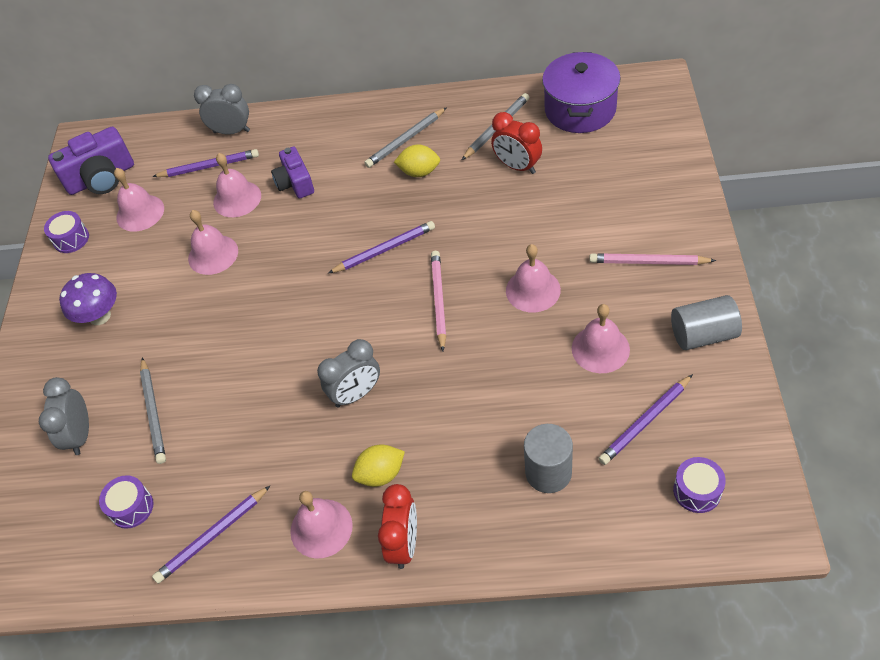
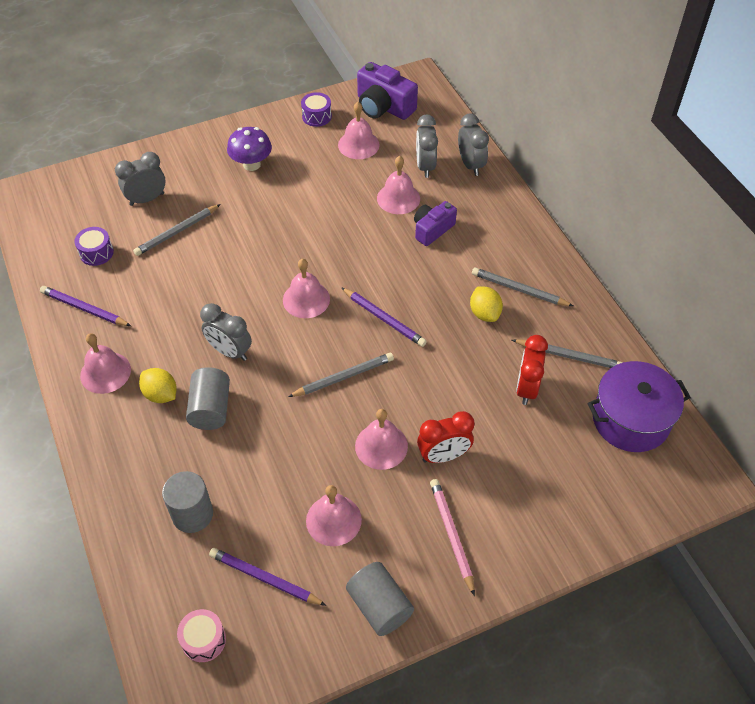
camera: 60 degrees right, 0 degrees up
purple pencil [152,149,259,177] -> grey clock [416,114,438,178]
pink bell [188,210,238,275] -> pink bell moved to [283,259,330,318]
red clock [378,484,417,569] -> red clock moved to [417,411,474,463]
pink pencil [431,251,446,351] -> grey pencil [288,353,394,397]
purple drum [673,457,726,513] -> pink drum [177,609,226,662]
none -> grey cylinder [186,367,230,430]

